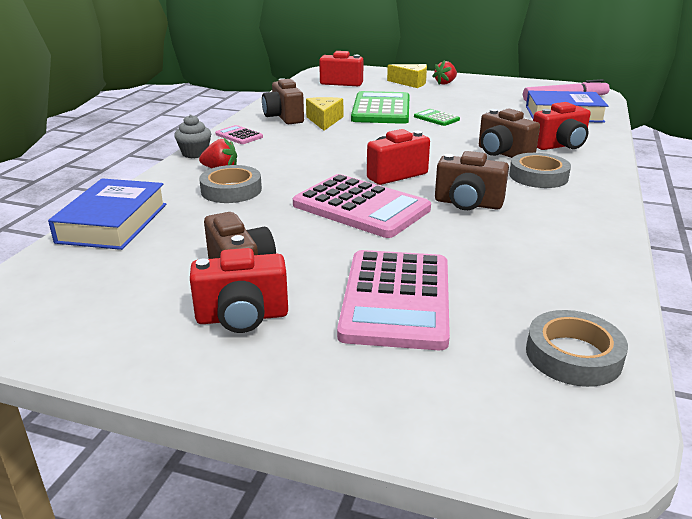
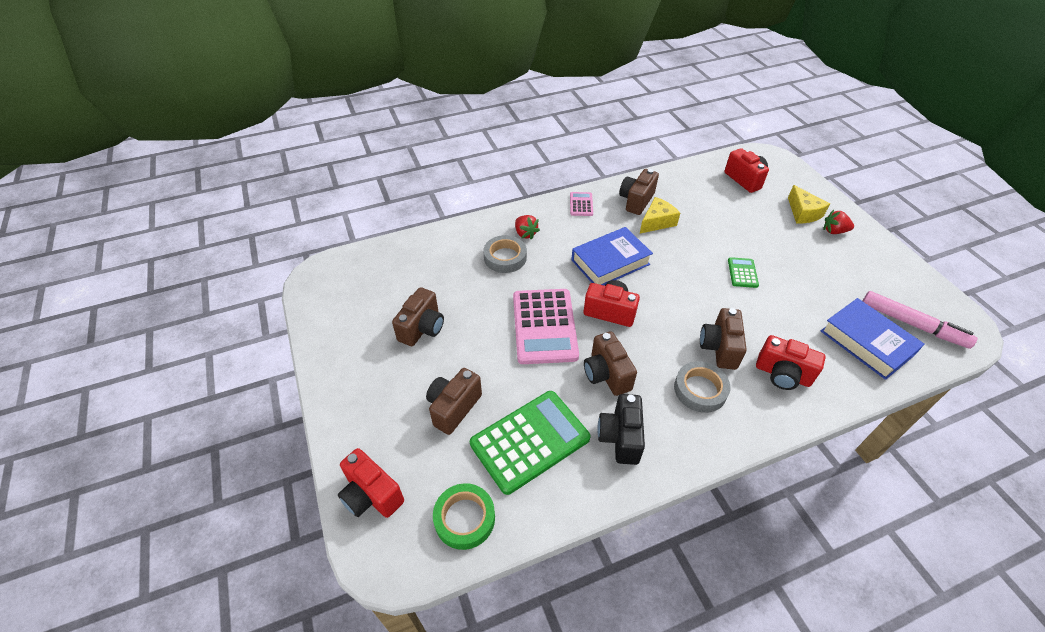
camera: 50 degrees right, 20 degrees up
blue book [48,178,167,250] -> blue book moved to [571,227,653,285]
grey cupcake [174,114,211,158] -> none
red camera [190,248,288,333] -> red camera moved to [338,448,404,518]
pink calculator [337,250,450,350] -> brown camera [426,368,482,435]
green calculator [351,91,410,124] -> green calculator moved to [470,391,591,495]
grey tape [526,310,628,387] -> green tape [433,483,495,550]
none -> black camera [597,394,645,465]

